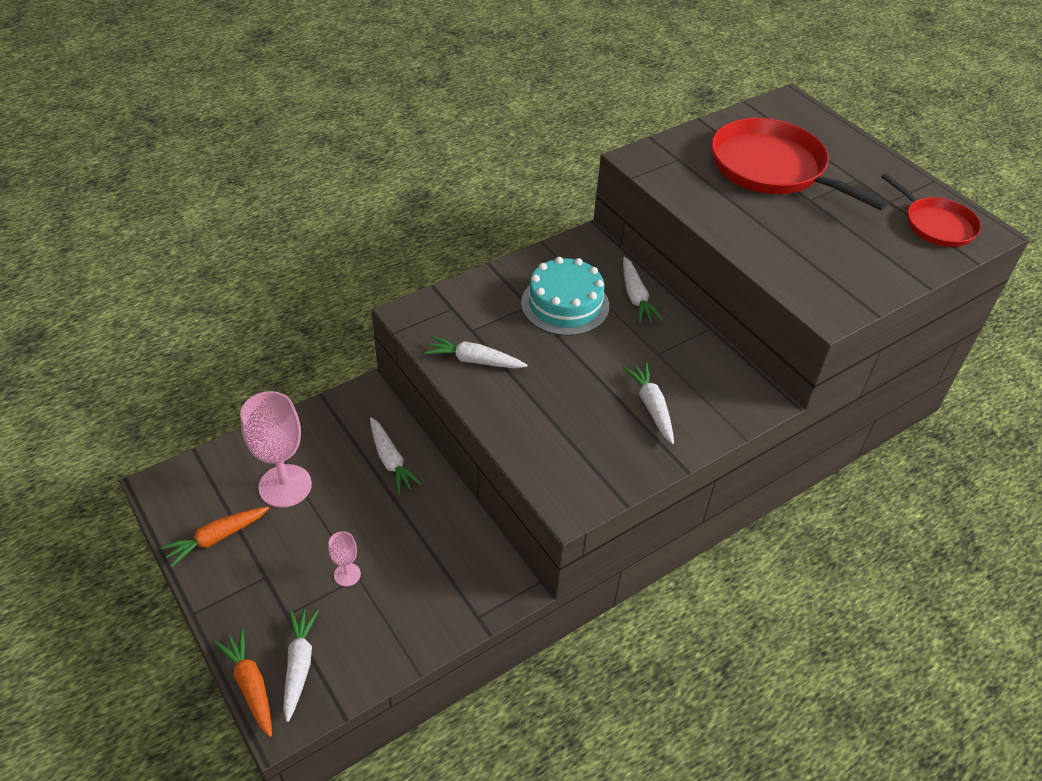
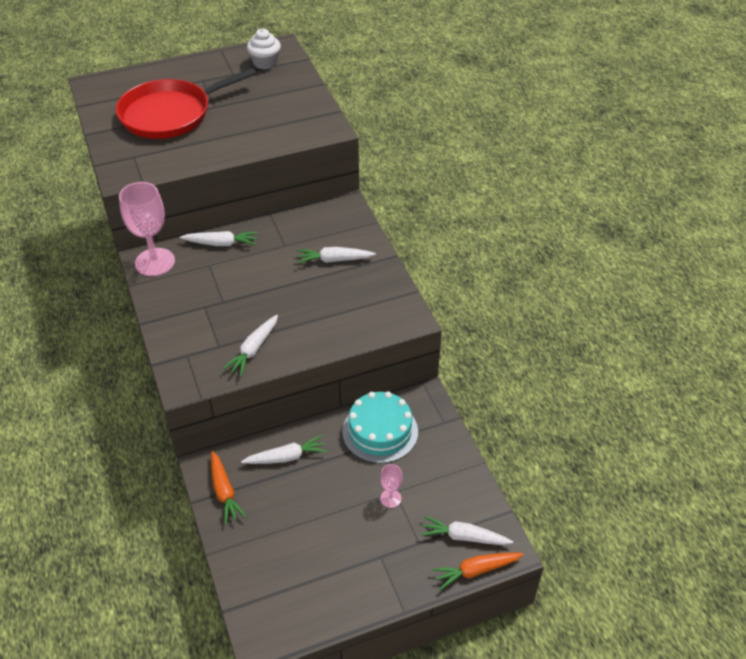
camera: 75 degrees left, 0 degrees up
orange carrot [161,507,269,567] -> orange carrot moved to [211,451,247,525]
pink goblet [240,391,312,508] -> pink goblet moved to [119,182,175,276]
turquoise cake [521,257,609,336] -> turquoise cake moved to [342,391,418,463]
red pan [881,173,981,247] -> white cupcake [247,28,281,69]

